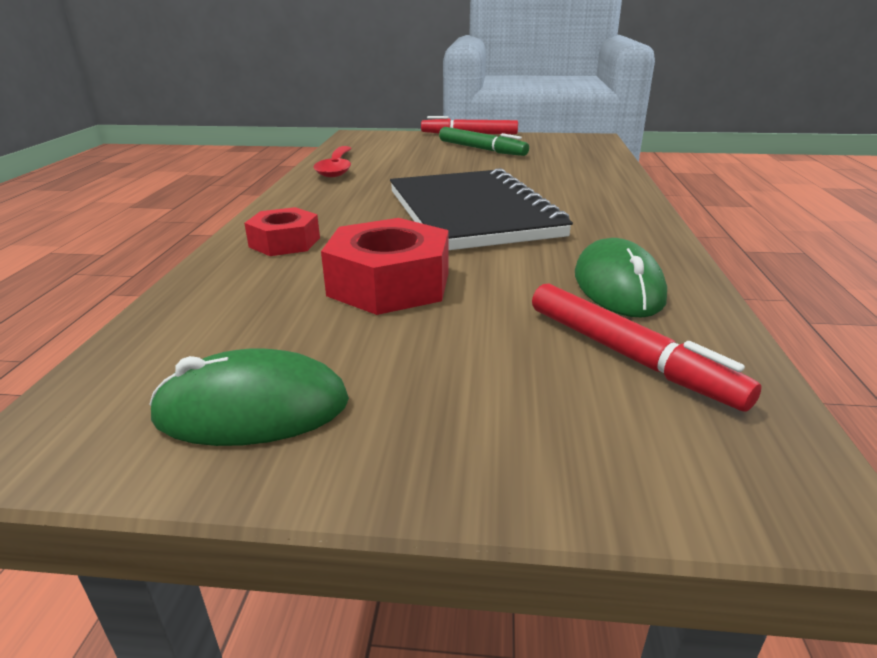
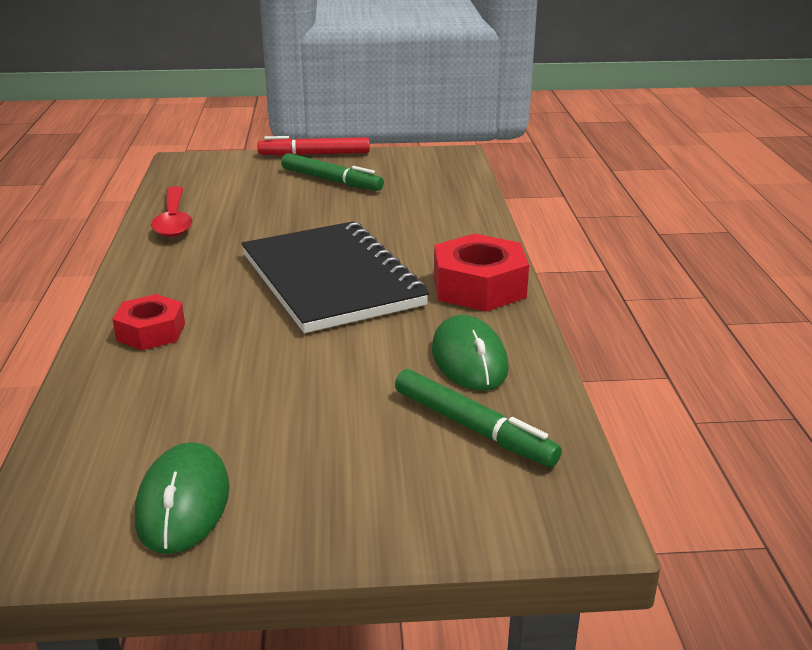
camera: 10 degrees left, 0 degrees up
green mouse [149,348,349,446] -> green mouse turned 75 degrees counterclockwise [135,442,230,554]
red nut [321,218,449,315] -> red nut moved to [434,233,529,312]
red marker [532,284,762,412] -> green marker [395,369,562,467]

